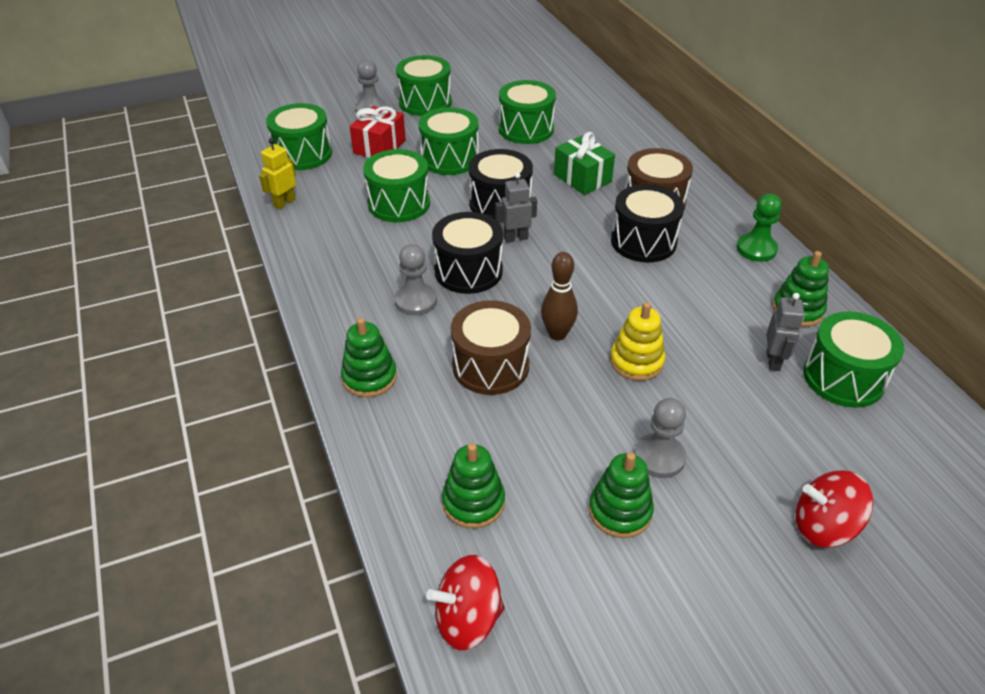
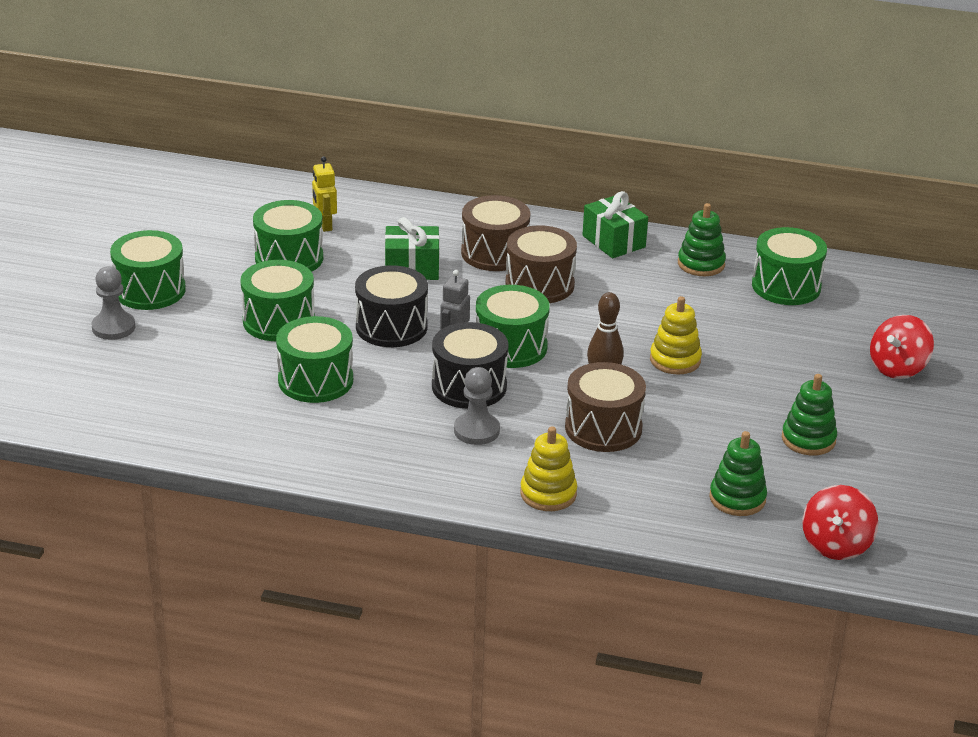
camera: 55 degrees left, 10 degrees down
yellow robot [259,138,296,209] -> yellow robot moved to [312,156,337,232]
green drum [266,103,332,170] -> green drum moved to [476,285,550,368]
green stacking toy [341,318,397,397] -> yellow stacking toy [520,426,577,511]
red gift [350,106,406,158] -> none
black drum [611,184,684,262] -> brown drum [505,225,577,303]
grey pawn [634,398,686,478] -> none
green pawn [737,194,782,262] -> green gift [582,191,648,258]
grey robot [766,293,804,371] -> none

